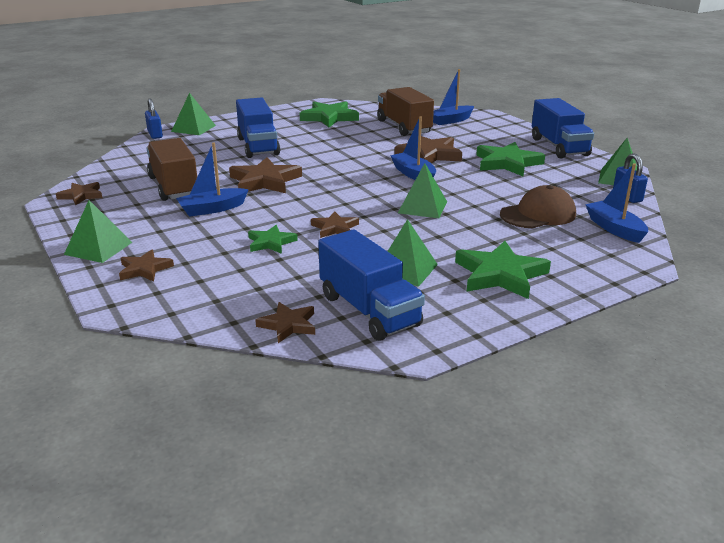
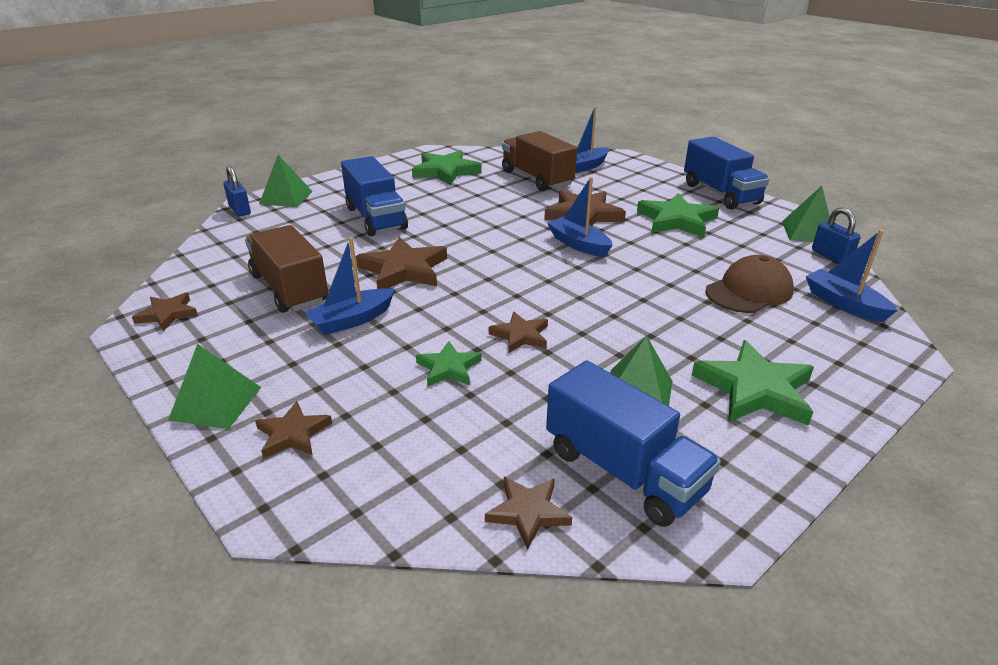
camera: 10 degrees left, 5 degrees up
green pyramid [398,163,447,218] -> none

